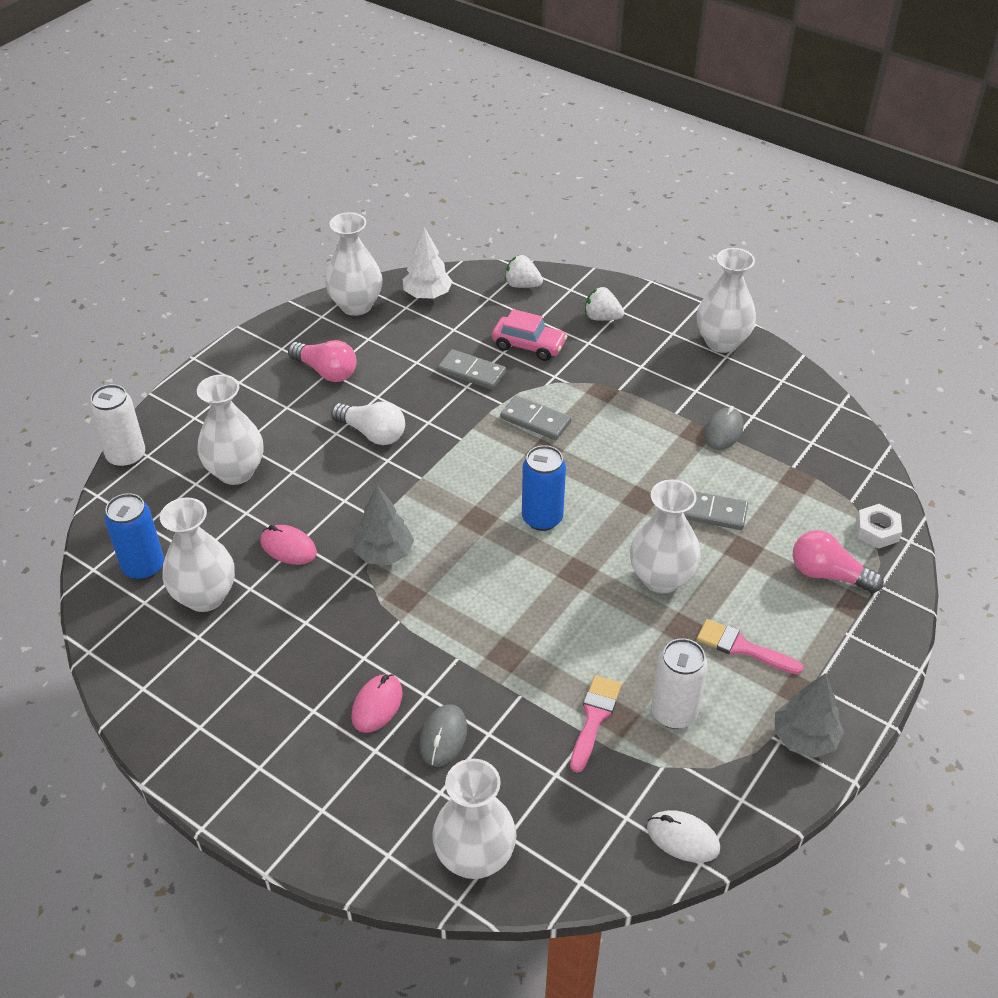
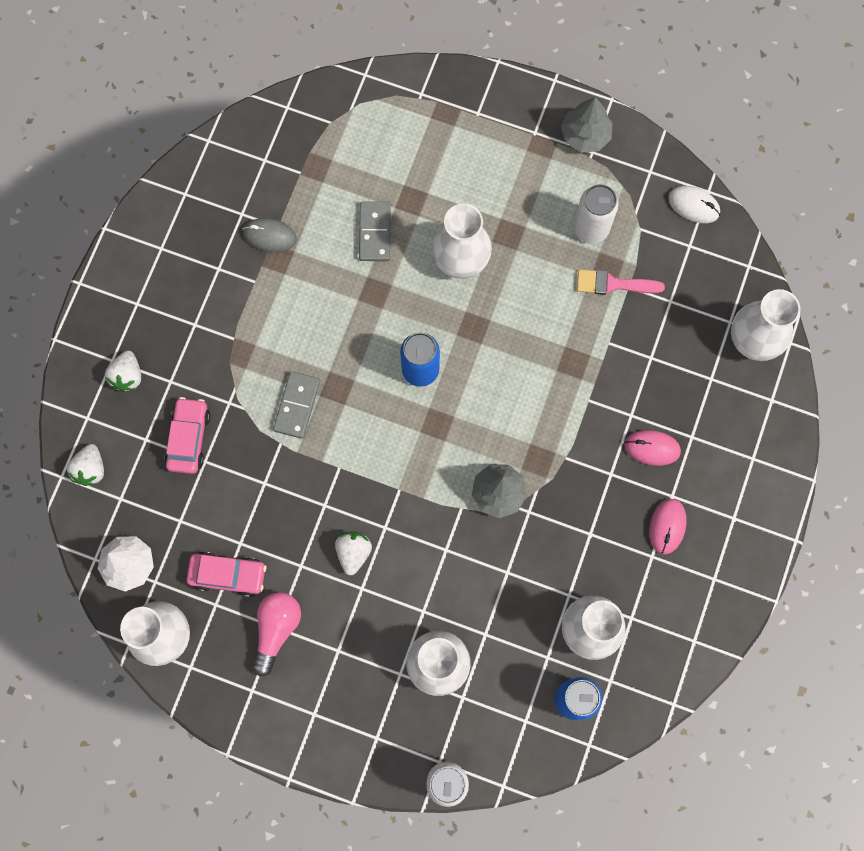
camera: 105 degrees left, 30 degrees up
pink mouse [260,525,317,565] -> pink mouse moved to [649,499,687,555]
white light bulb [331,401,405,445] -> white strawberry [335,532,372,575]
grey mouse [420,704,467,767] -> none
grey domino [438,349,506,390] -> none
white mouse [647,810,720,863] -> white mouse turned 75 degrees counterclockwise [668,186,720,223]
white vase [697,248,756,353] -> none
pink brush [697,619,804,674] -> none
pink light bulb [793,530,884,593] -> none
white nut [856,504,902,549] -> none
none -> pink car [186,552,266,597]

